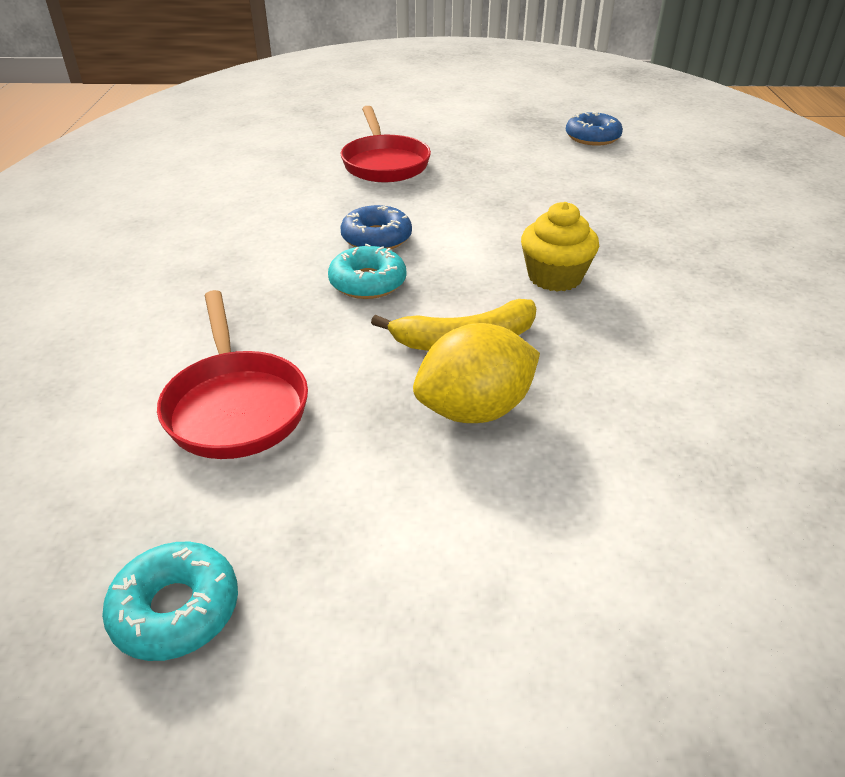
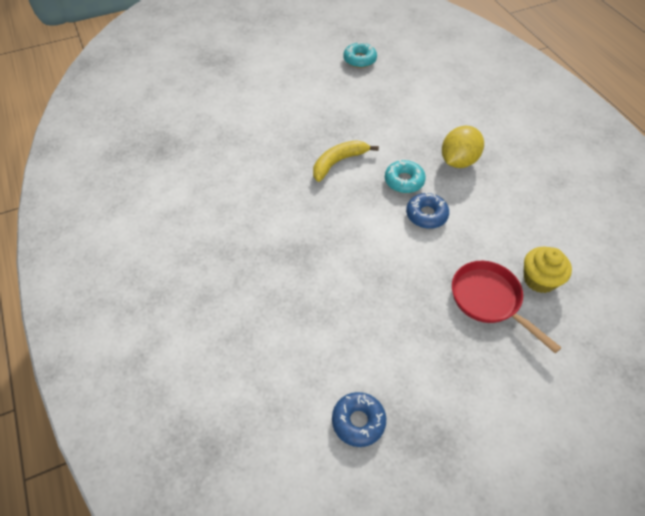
camera: 155 degrees right, 15 degrees up
red pan [157,290,308,459] -> none
yellow lemon [413,323,540,423] -> yellow lemon moved to [442,126,484,168]
yellow cupcake [521,202,599,292] -> yellow cupcake moved to [524,247,572,293]

